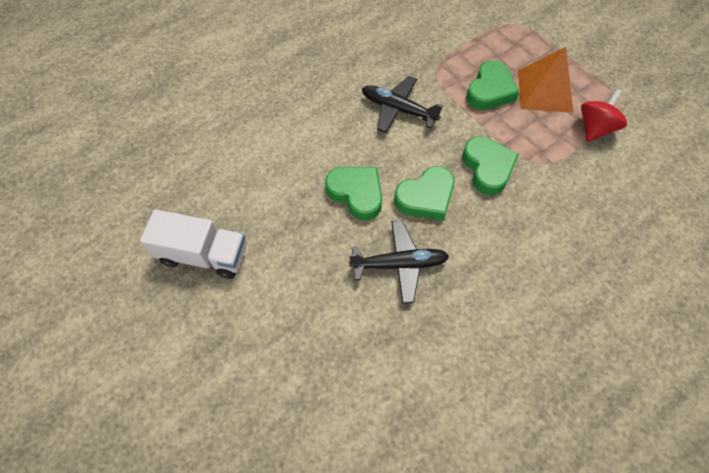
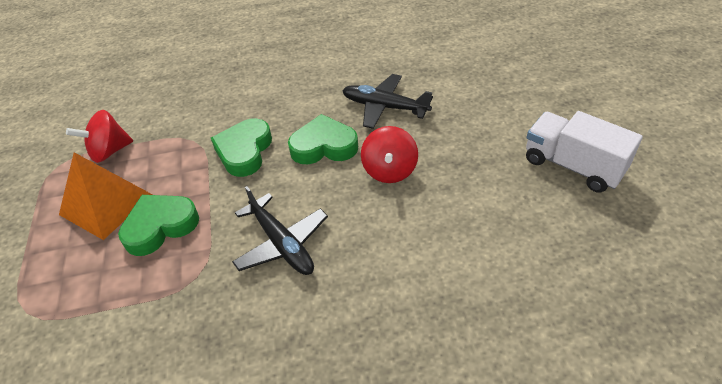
camera: 150 degrees left, 15 degrees down
green heart [325,167,382,220] -> red spinning top [361,126,418,183]

